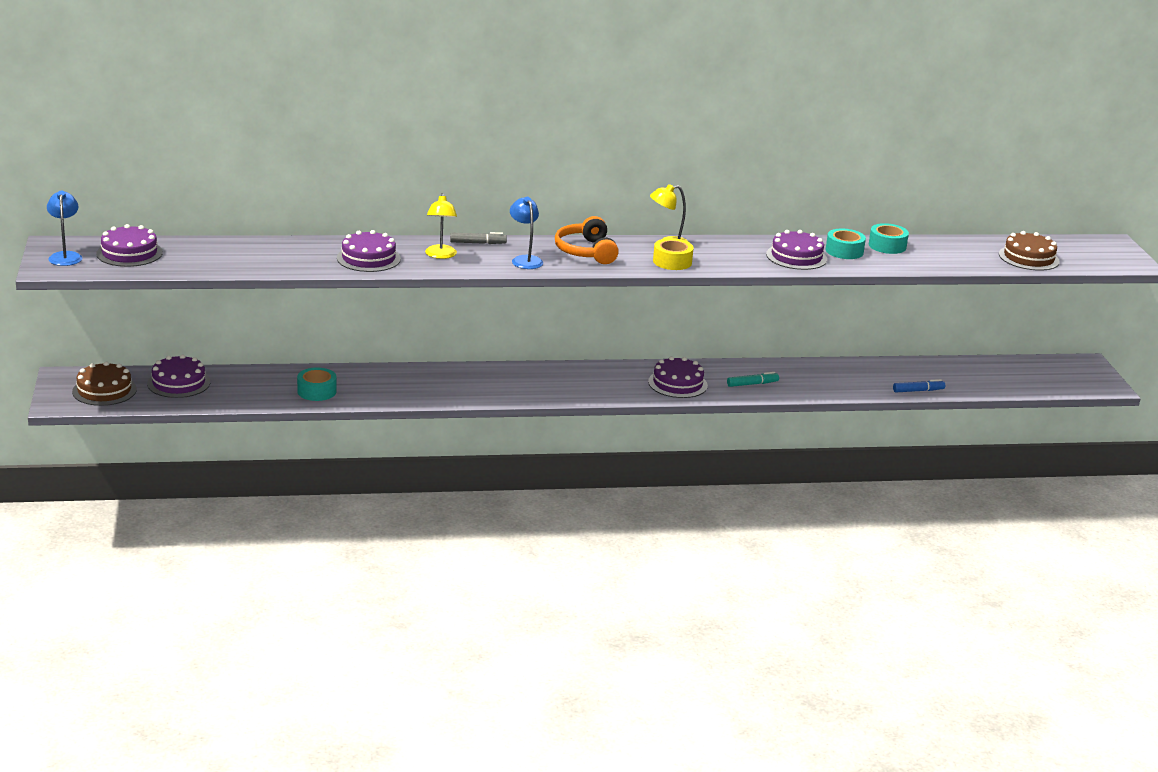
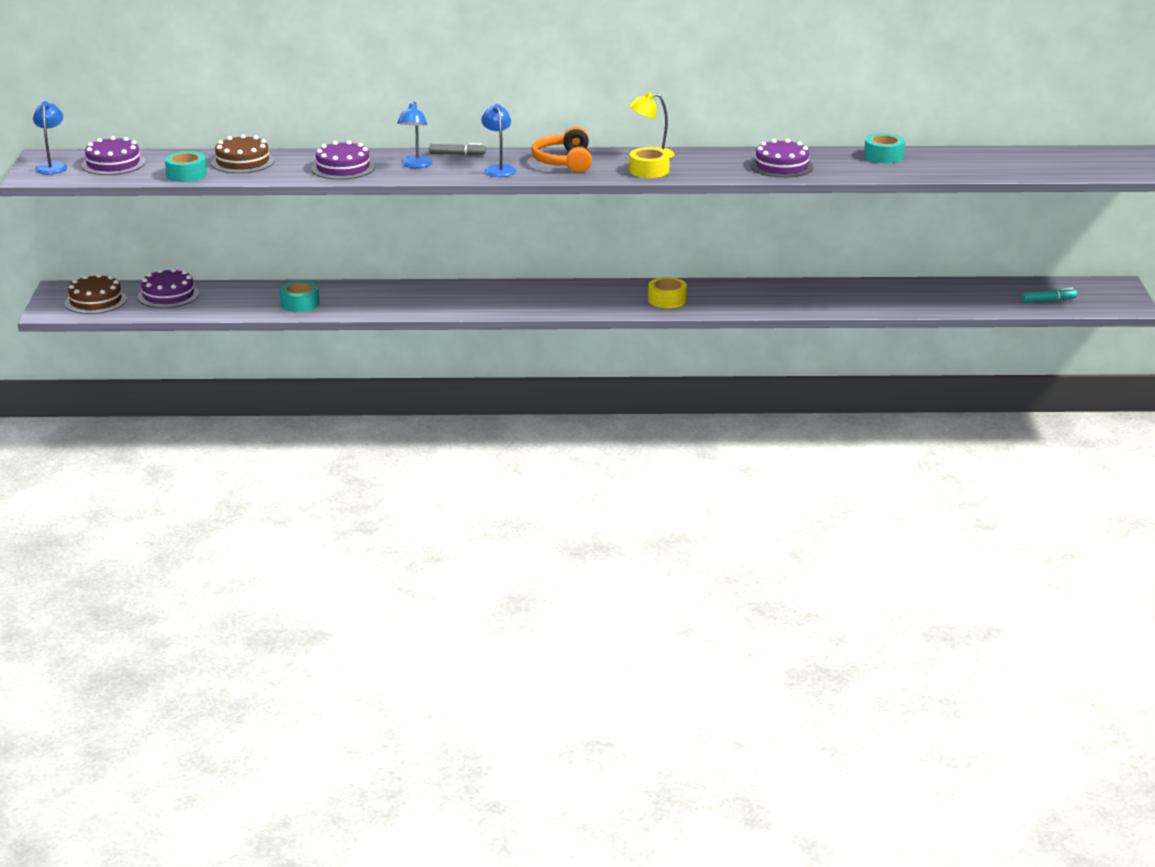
camera: 10 degrees right, 0 degrees up
yellow lamp [425,193,457,259] -> blue lamp [397,102,433,168]
purple cake [648,356,708,398] -> yellow tape [648,277,687,308]
turquoise marker [727,372,779,387] -> turquoise marker moved to [1022,288,1077,303]
turquoise tape [826,228,866,259] -> turquoise tape moved to [165,151,207,182]
blue marker [893,379,945,393] -> none
brown cake [999,231,1060,271] -> brown cake moved to [211,134,274,173]

